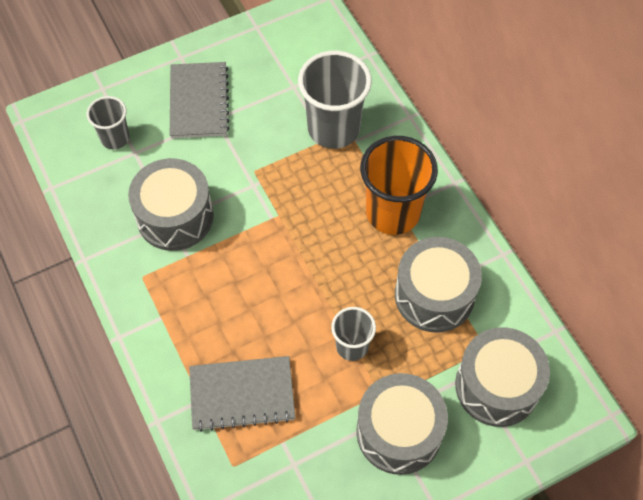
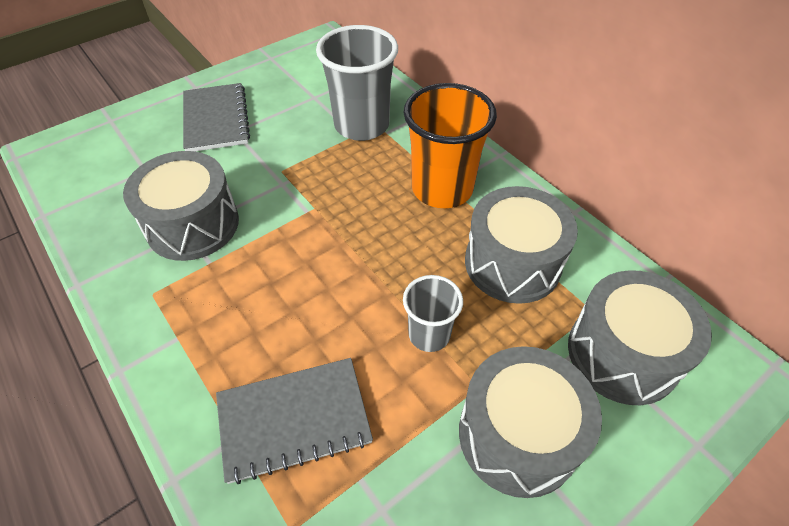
camera: 10 degrees left, 10 degrees down
grey cup [87,96,130,150] -> none

